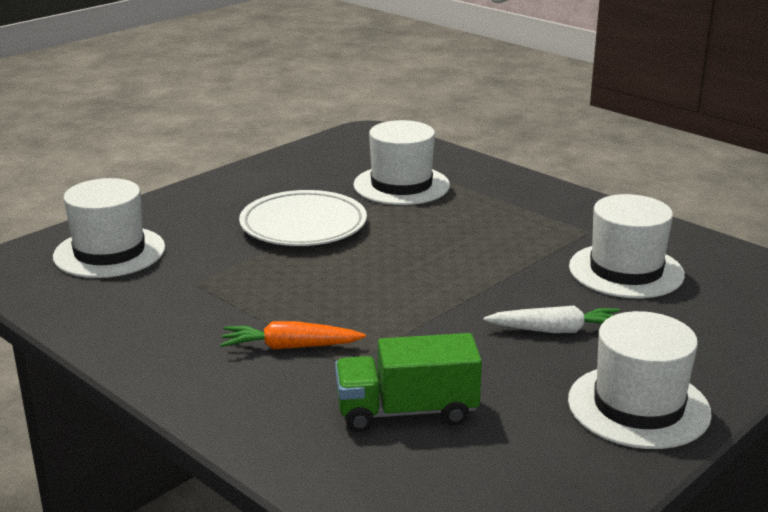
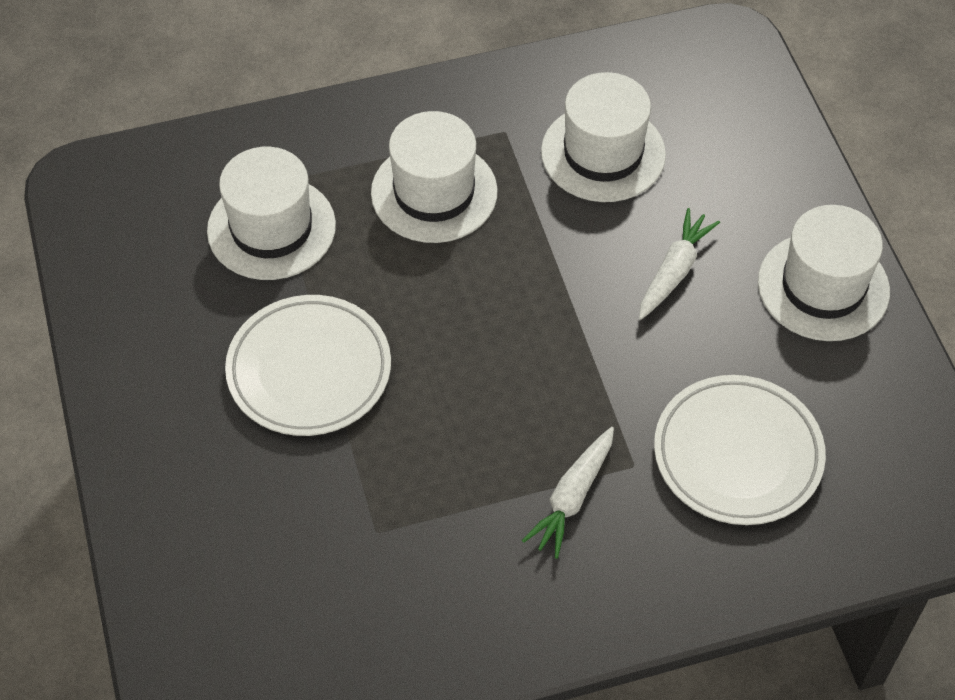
camera: 60 degrees left, 30 degrees up
white hat [53,178,165,278] -> white hat moved to [371,111,497,243]
orange carrot [220,321,366,350] -> white carrot [522,427,614,559]
green truck [335,333,482,432] -> white plate [654,375,826,525]

